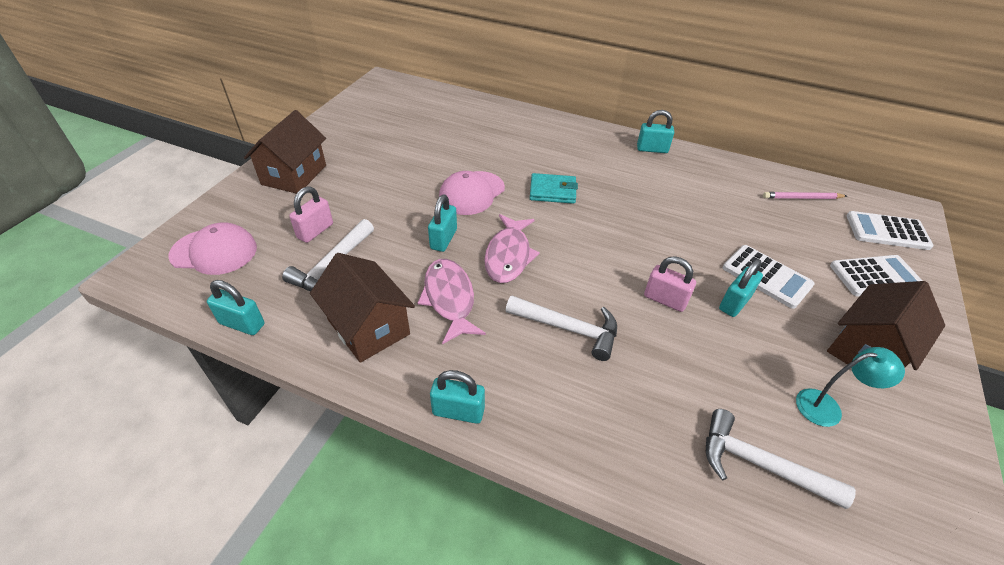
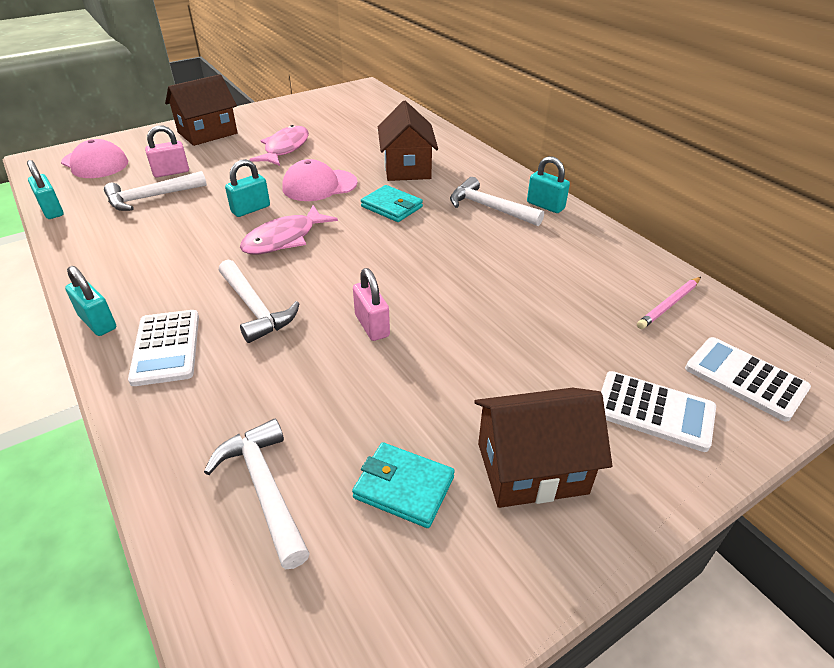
camera: 35 degrees right, 5 degrees down
brown house [310,253,415,363] -> brown house moved to [378,101,438,181]
pink fish [418,259,486,344] -> pink fish moved to [249,125,309,166]
turquoise padlock [719,259,763,317] -> none
white calculator [723,245,815,309] -> white calculator moved to [128,310,199,386]
pink pencil [763,192,847,199] -> pink pencil turned 75 degrees counterclockwise [637,277,701,329]
turquoise lamp [796,347,905,427] -> turquoise wallet [352,442,455,528]
none -> white hammer [450,177,544,226]

